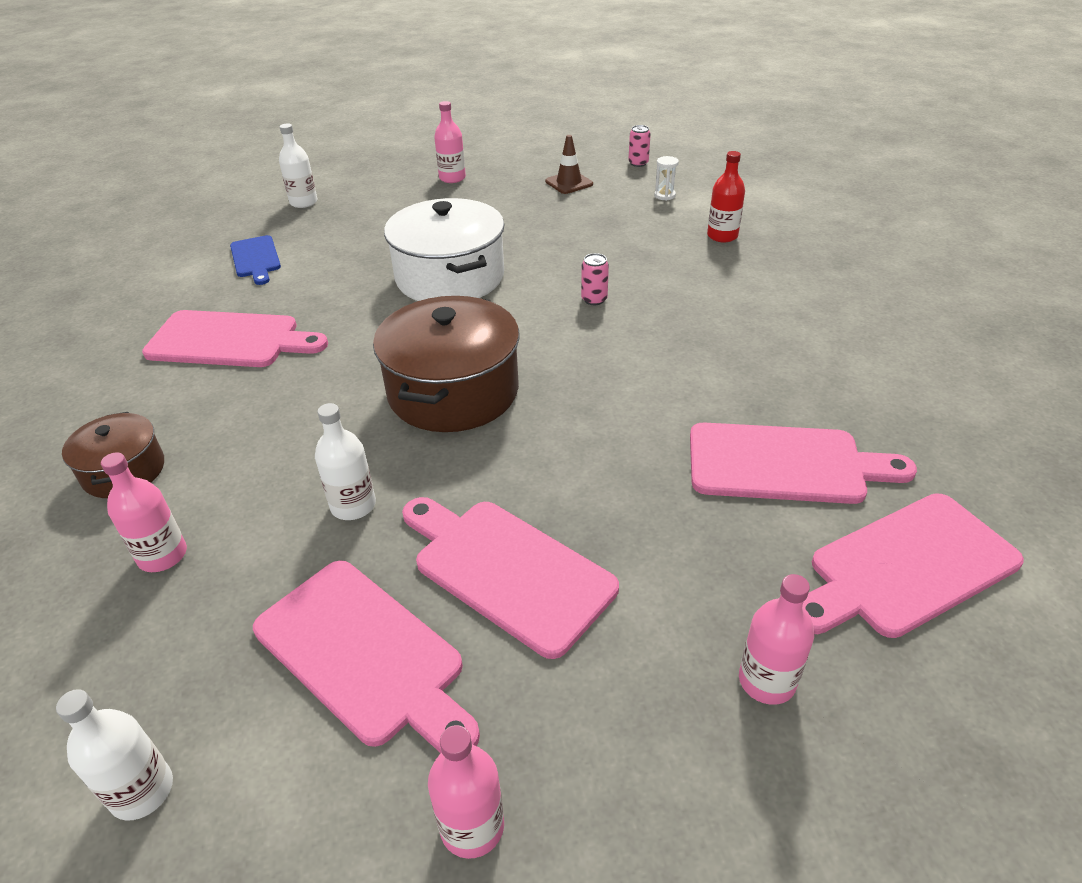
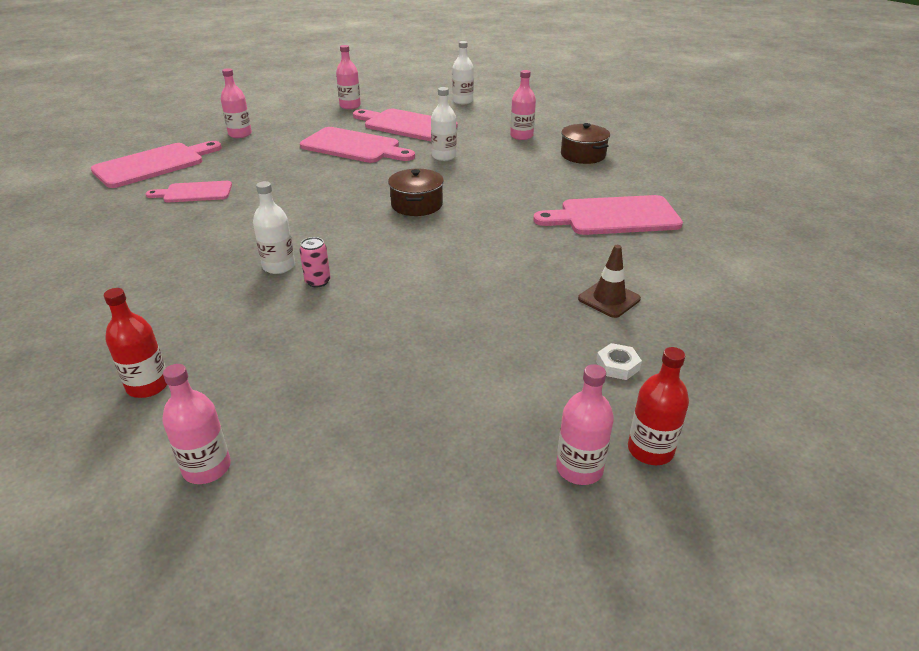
camera: 165 degrees right, 5 degrees down
blue cutting board [230,235,281,285] -> none
white bottle [279,123,318,208] -> white bottle moved to [253,181,295,274]
brown pot [373,296,520,432] -> brown pot [388,169,444,216], size x0.55
white pot [384,198,504,301] -> none
brown traffic cone [545,135,593,194] -> brown traffic cone moved to [578,245,641,318]
pink can [628,125,651,167] -> none
white hourglass [654,156,679,201] -> pink bottle [162,364,231,484]
pink cutting board [690,422,917,504] -> pink cutting board [146,181,232,202], size x0.60
none -> white nut [596,343,642,380]
none -> red bottle [628,347,689,465]

